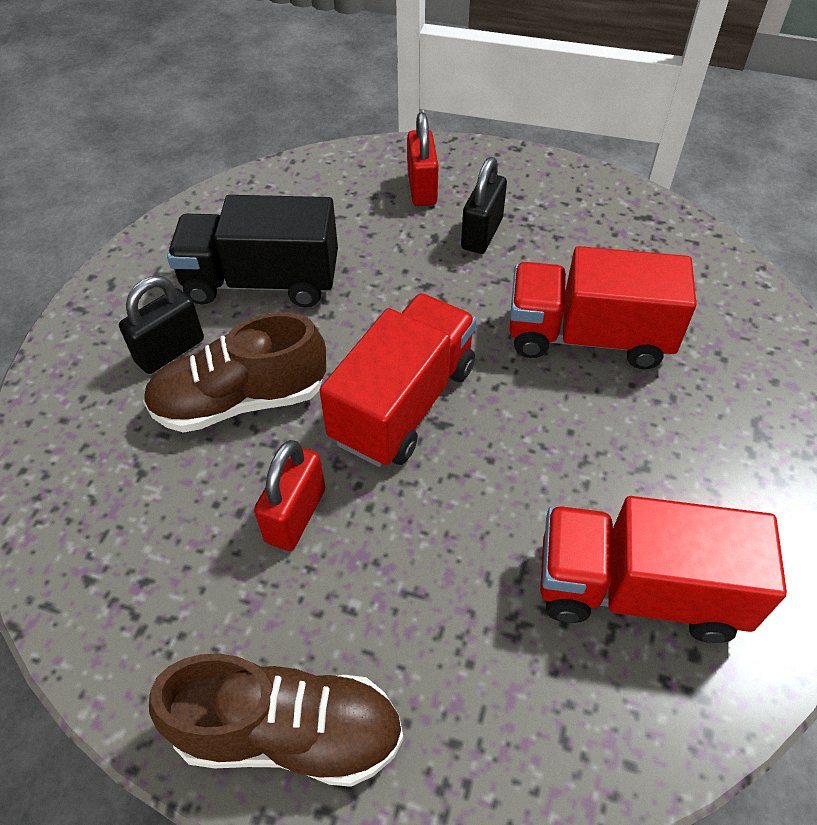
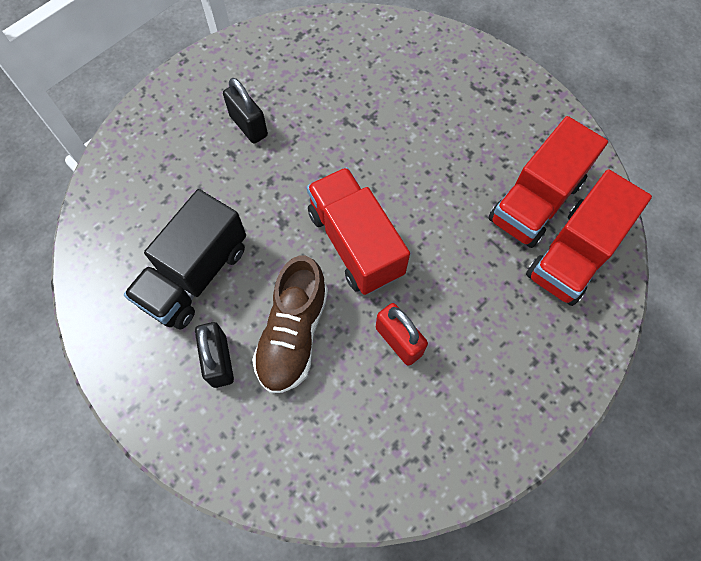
camera: 60 degrees left, 15 degrees up
brown shoe [149,653,404,787] -> none
red padlock [407,112,439,206] -> none
red truck [509,246,696,369] -> red truck moved to [526,169,652,306]

